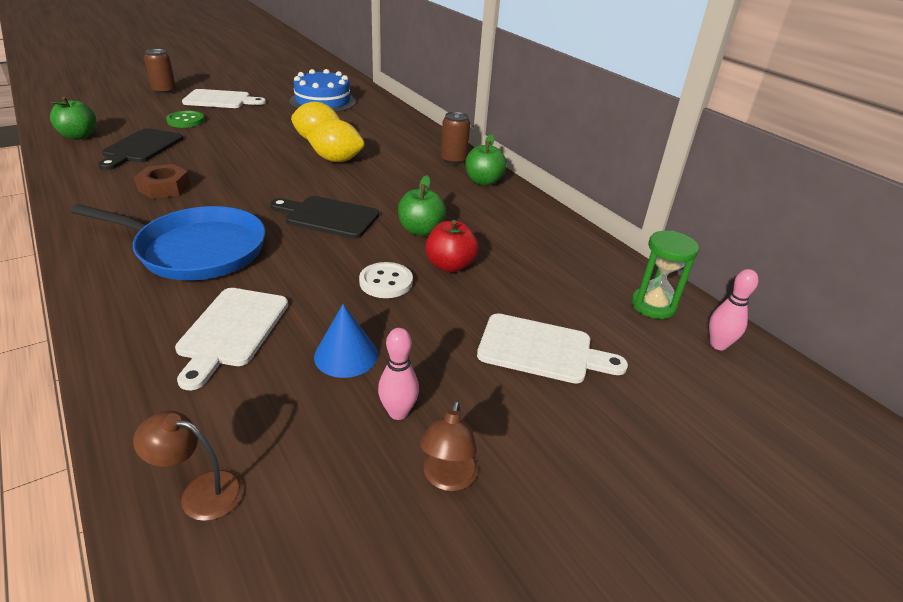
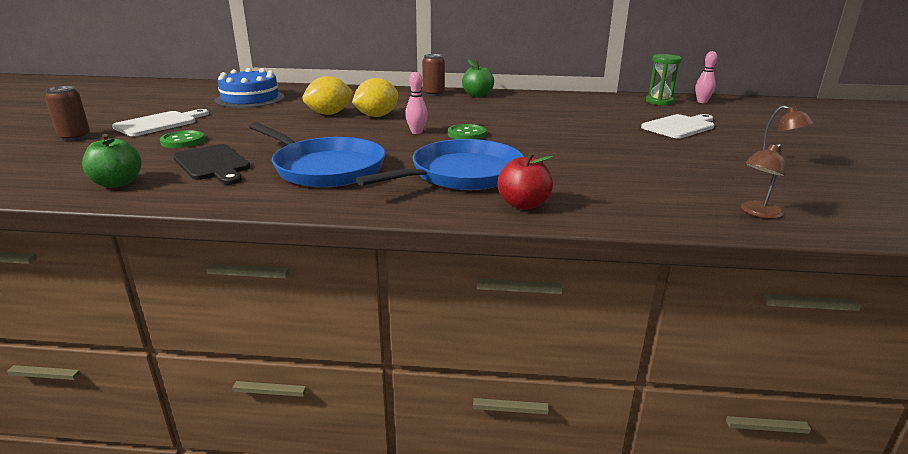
camera: 50 degrees left, 10 degrees down
brown nut [134,164,191,199] -> blue pan [249,122,385,187]
white cutting board [175,288,288,390] -> none
black cutting board [270,196,379,239] -> green button [448,124,486,139]
blue cone [314,304,378,378] -> none
white button [359,262,413,298] -> none
pink bowling pin [378,328,419,420] -> pink bowling pin moved to [405,72,428,134]
green apple [398,175,446,236] -> none
red apple [425,220,479,273] -> red apple moved to [497,152,553,210]

